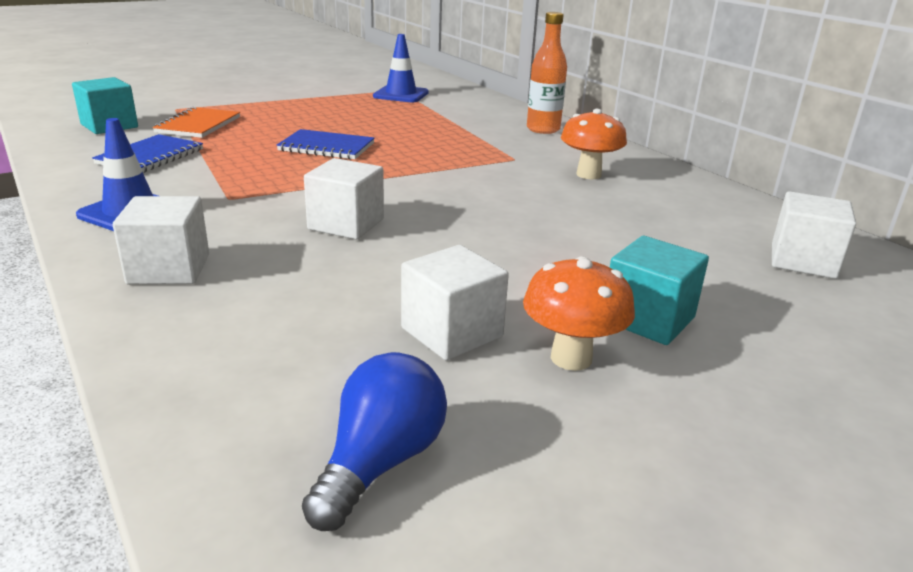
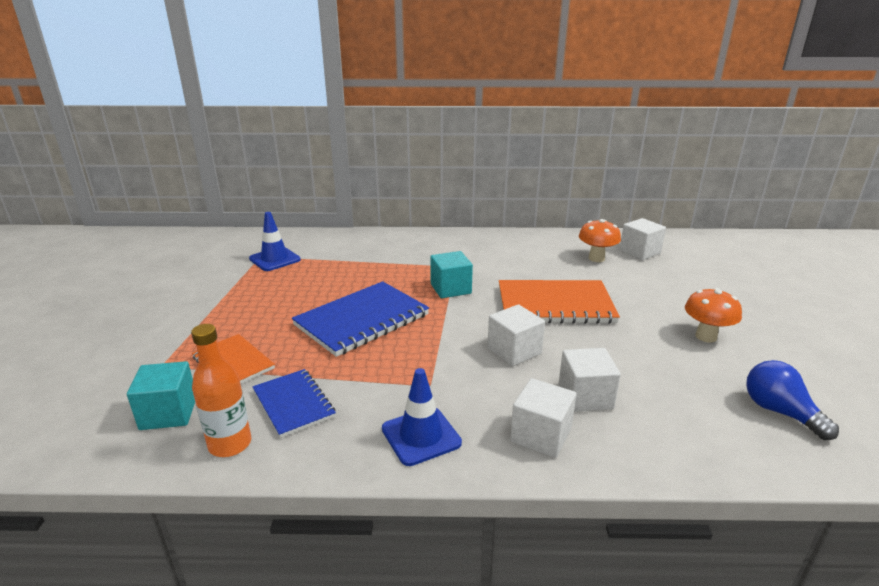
camera: 55 degrees left, 0 degrees up
blue notebook [276,129,374,160] -> blue notebook [292,281,429,357], size x1.69
white cube [401,245,509,361] -> white cube moved to [559,348,621,412]
orange bottle [527,12,567,134] -> orange bottle moved to [191,324,251,457]
orange mushroom [561,109,627,179] -> orange mushroom moved to [579,219,621,262]
turquoise cube [610,236,709,345] -> turquoise cube moved to [430,251,473,298]
none -> orange notebook [499,280,620,324]

